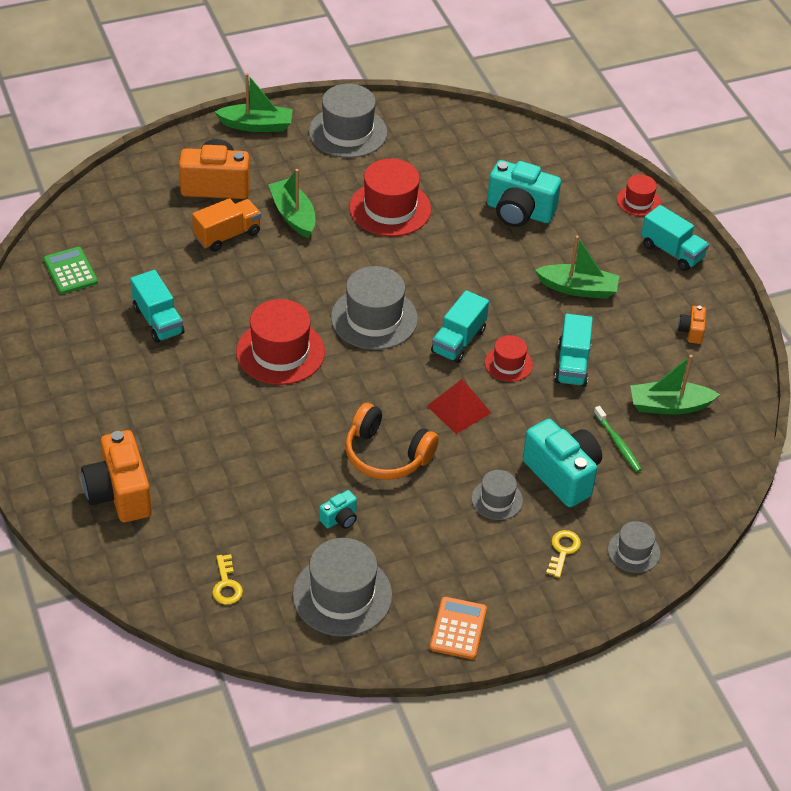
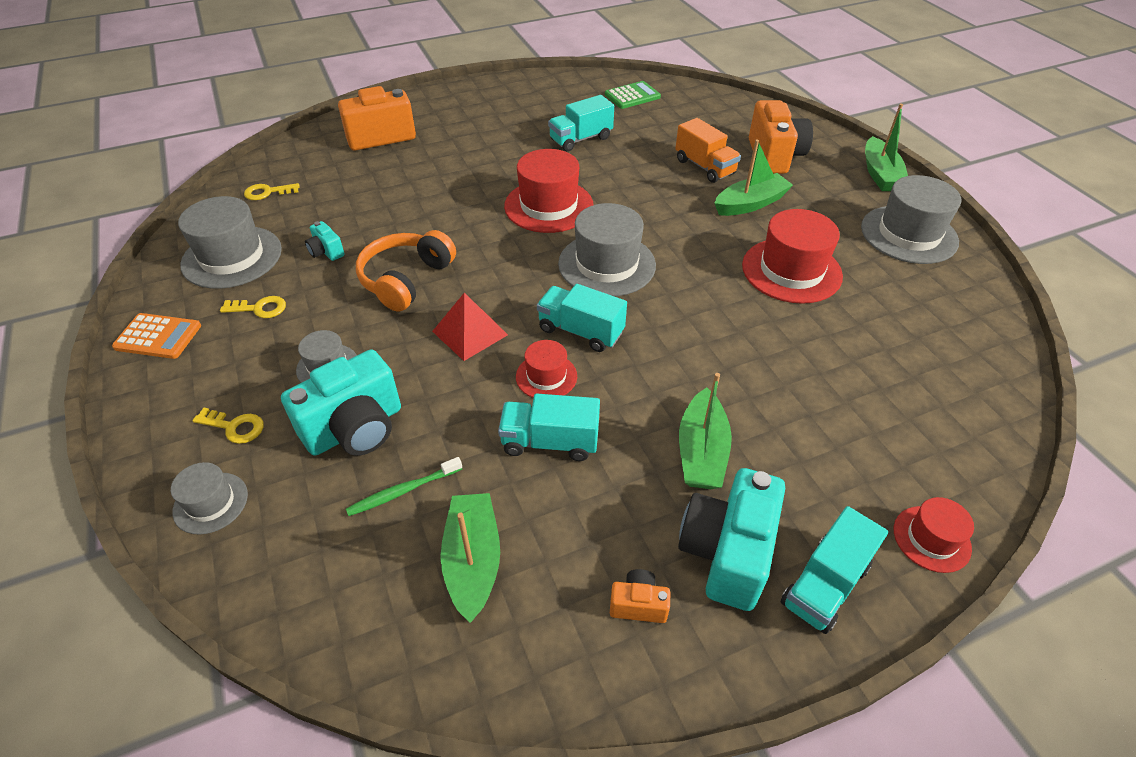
camera: 90 degrees right, 0 degrees up
turquoise camera [487,160,561,227] -> turquoise camera moved to [678,468,785,611]
none -> yellow key [220,296,286,318]

